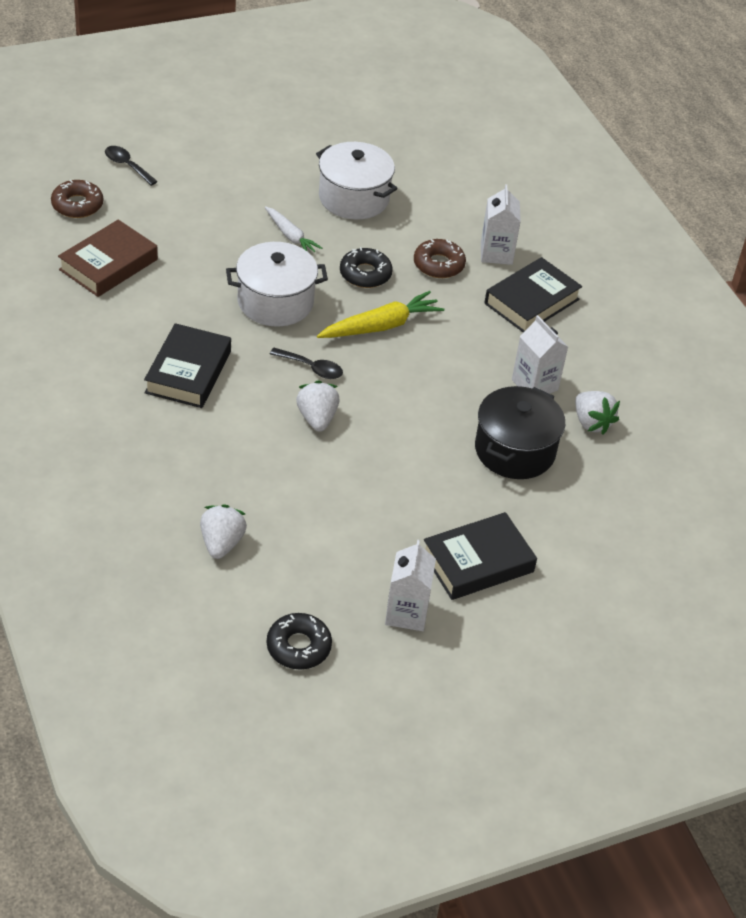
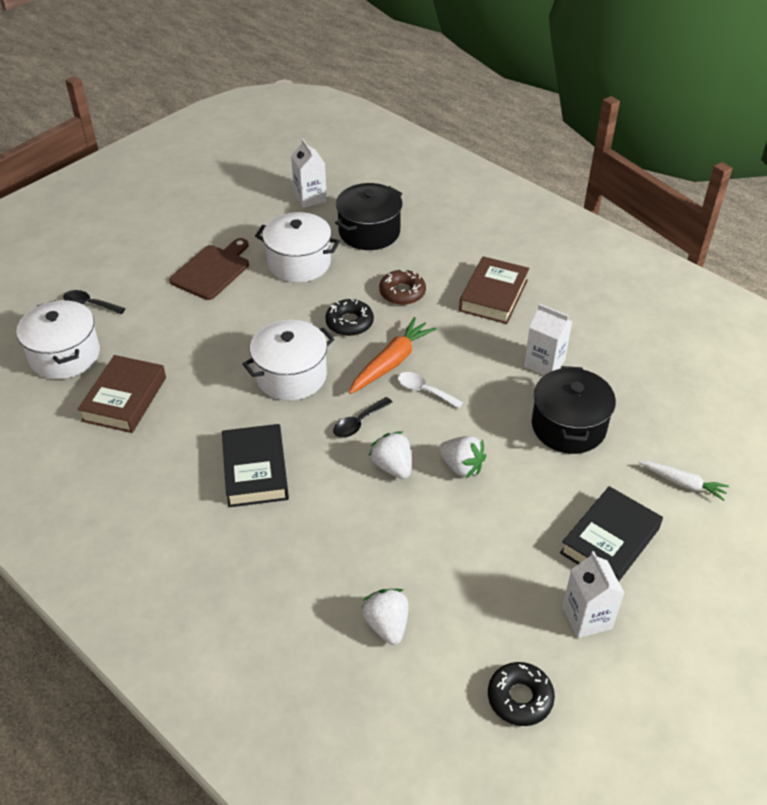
camera: 20 degrees left, 0 degrees up
brown donut [51,180,103,218] -> white pot [16,300,100,379]
white carrot [265,206,322,252] -> white carrot moved to [638,461,729,501]
black spoon [270,348,343,379] -> black spoon turned 135 degrees clockwise [333,397,393,438]
yellow carrot [317,291,444,338] -> orange carrot [349,317,437,394]
white carton [481,184,521,265] -> white carton moved to [291,139,327,208]
black book [484,257,582,333] -> brown book [459,256,530,324]
white strawberry [575,391,620,434] -> white strawberry moved to [439,436,486,478]
none -> brown cutting board [169,238,249,300]
none -> black pot [335,183,402,250]
none -> white spoon [398,372,463,409]

